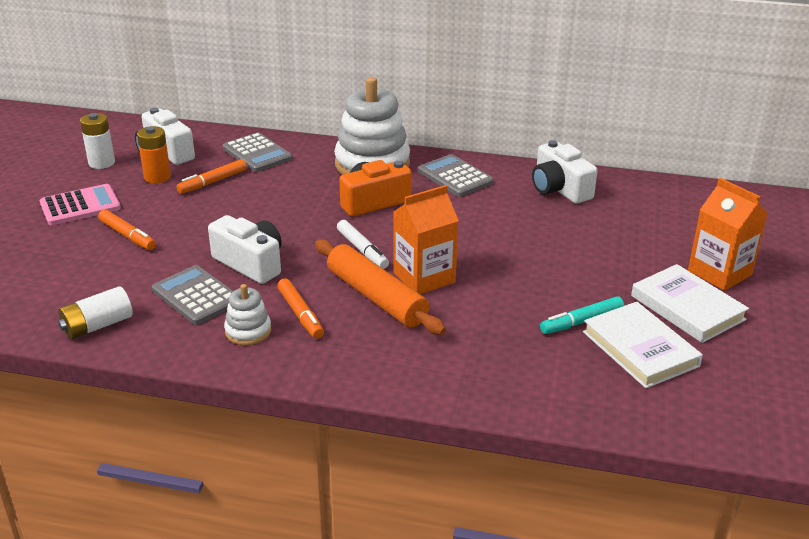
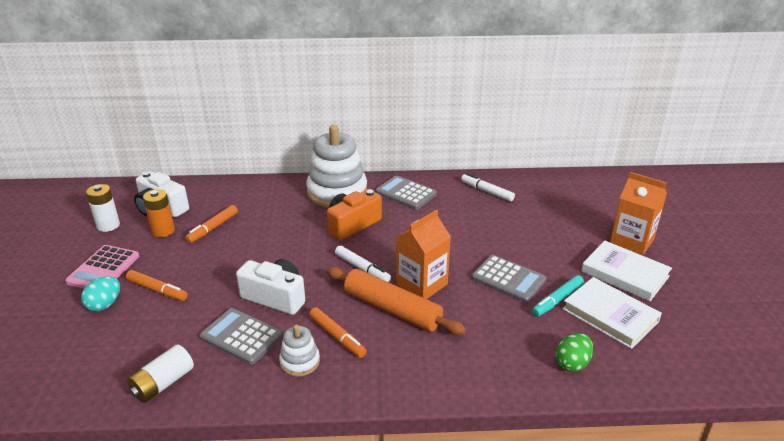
camera: 15 degrees left, 0 degrees up
pink calculator [40,184,121,225] -> pink calculator turned 150 degrees clockwise [65,245,139,289]
grey calculator [223,132,293,172] -> grey calculator moved to [471,255,546,303]
white camera [532,140,598,204] -> white marker [461,173,515,202]
none -> turquoise egg [81,277,120,311]
none -> green egg [556,333,593,372]

